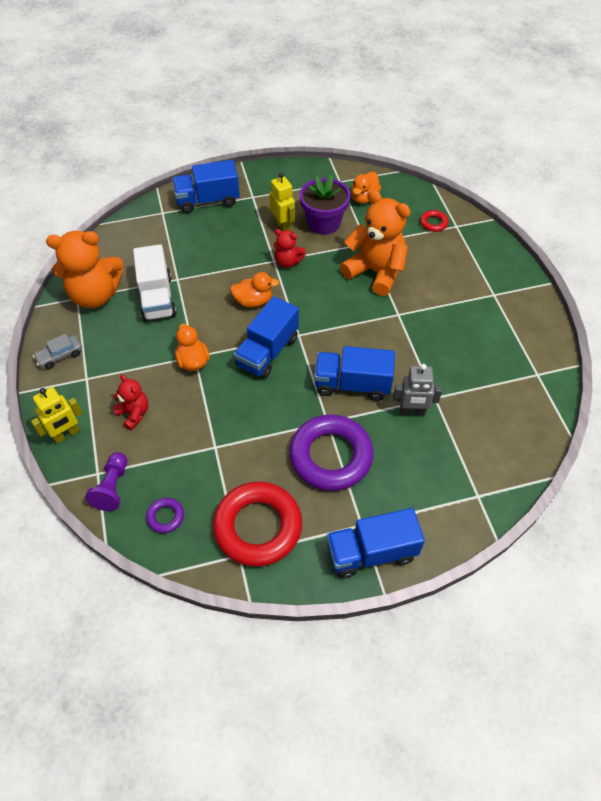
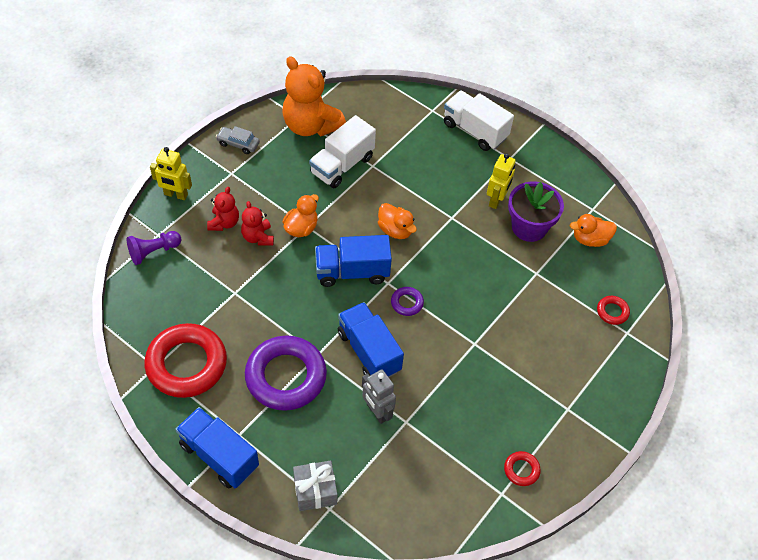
camera: 50 degrees right, 0 degrees up
purple ring [146,498,184,533] -> purple ring moved to [391,287,424,316]
blue truck [172,160,240,213] -> white truck [444,90,514,151]
red teddy bear [274,229,305,268] -> red teddy bear moved to [241,201,274,246]
orange teddy bear [340,190,411,296] -> none
none -> grey gift [293,461,337,511]
none -> red ring [504,451,541,486]

